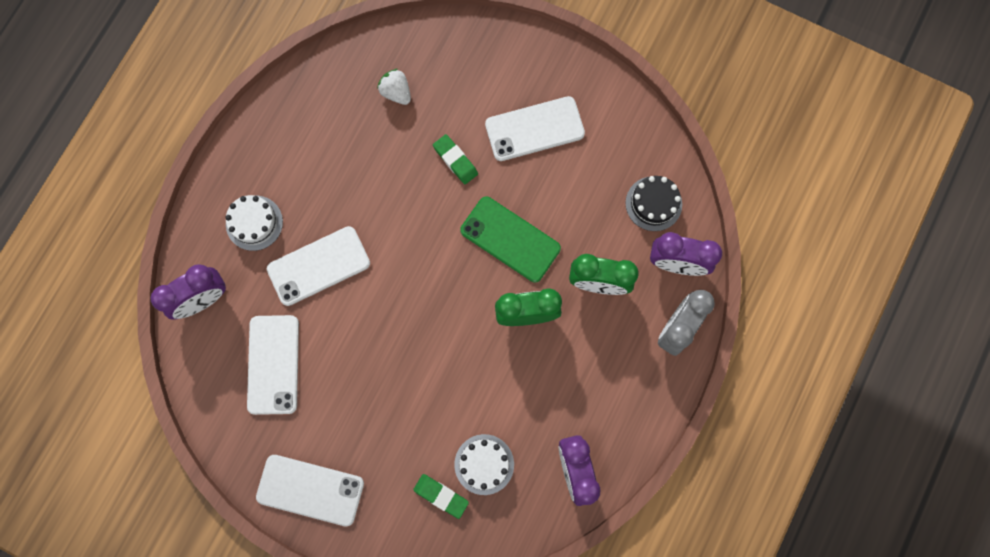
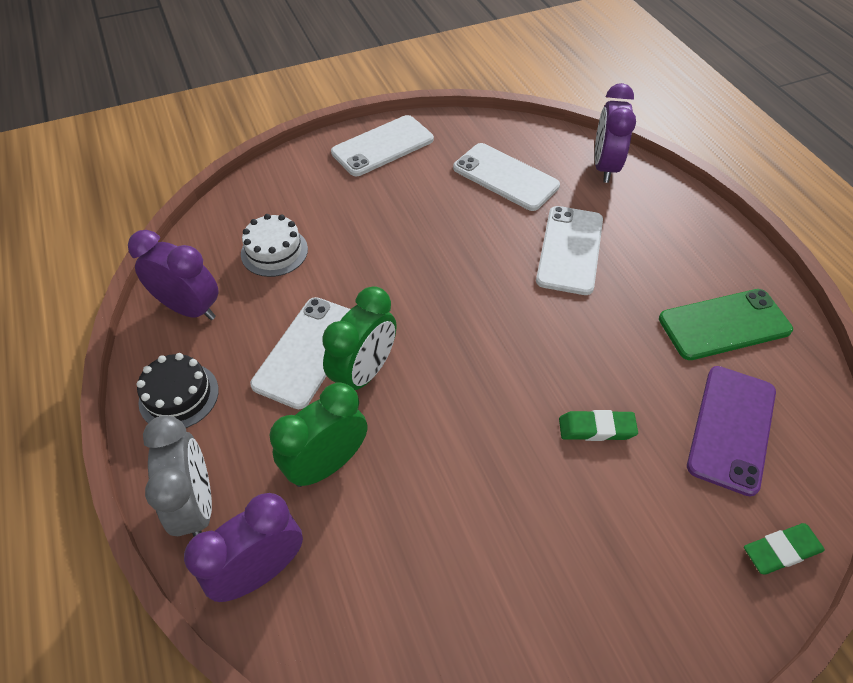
camera: 130 degrees right, 25 degrees down
white cake [225,195,283,251] -> none
white strawberry [377,69,411,105] -> purple phone [687,366,776,496]
green eraser [413,474,469,519] -> green eraser moved to [744,523,825,575]
green phone [460,196,561,283] -> green phone moved to [659,289,793,360]
white phone [485,96,585,161] -> white phone moved to [250,297,350,409]
black cake [625,176,682,231] -> black cake moved to [136,353,219,428]

